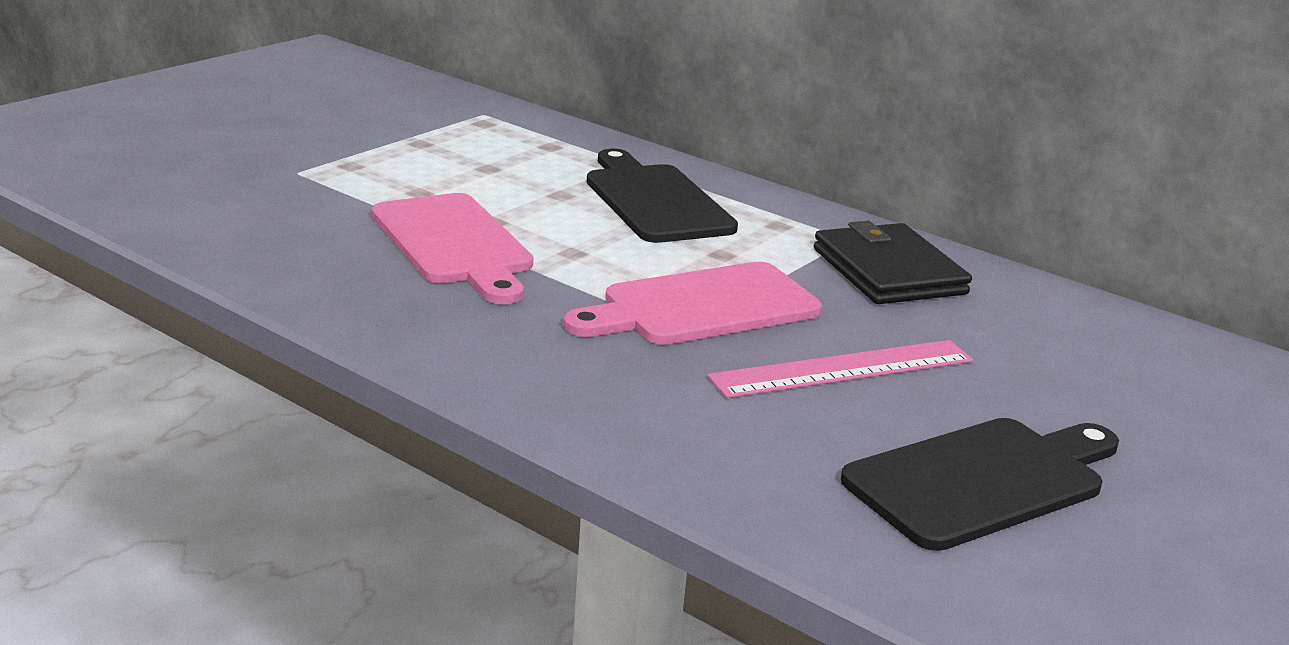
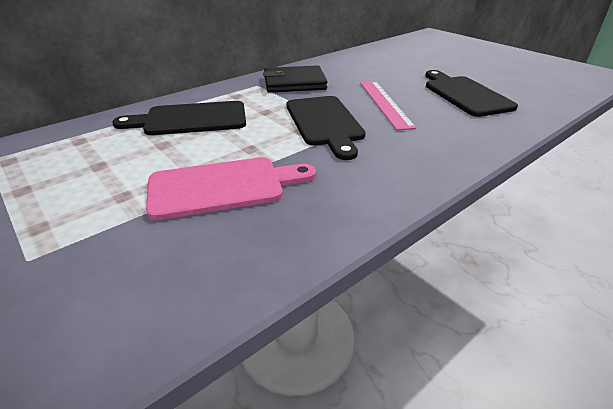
camera: 75 degrees left, 10 degrees up
pink cutting board [563,262,822,345] -> black cutting board [287,96,366,160]

